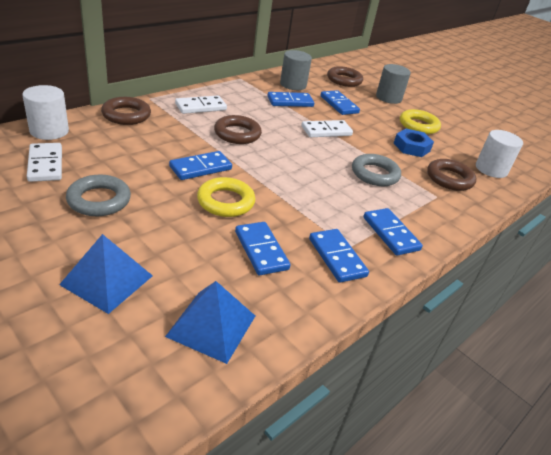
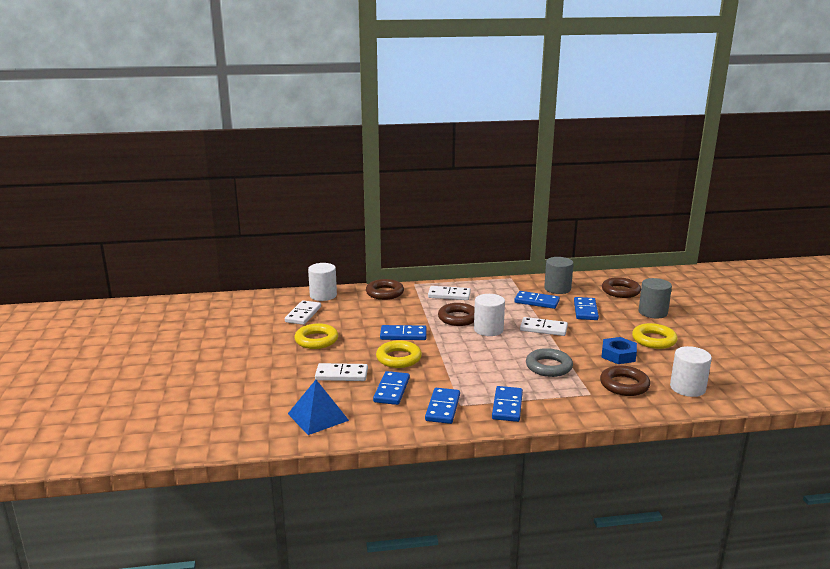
camera: 40 degrees right, 15 degrees down
blue pyramid [59,234,153,314] -> none
grey ring [66,175,131,216] -> yellow ring [294,323,338,349]
none -> white domino [315,363,368,381]
none -> white cylinder [474,294,505,336]

